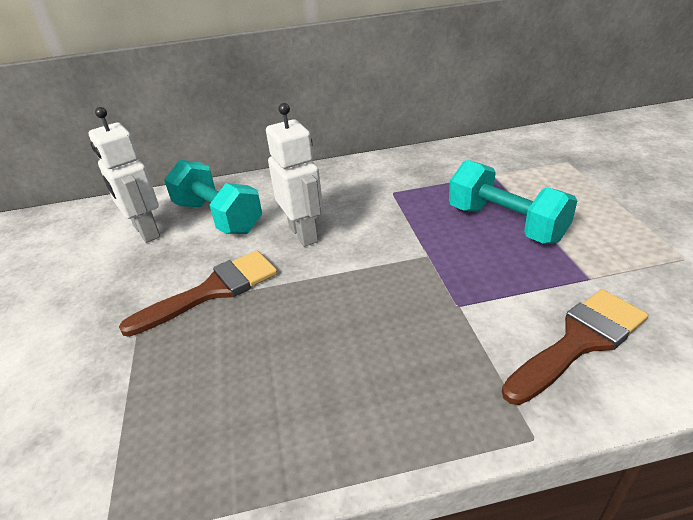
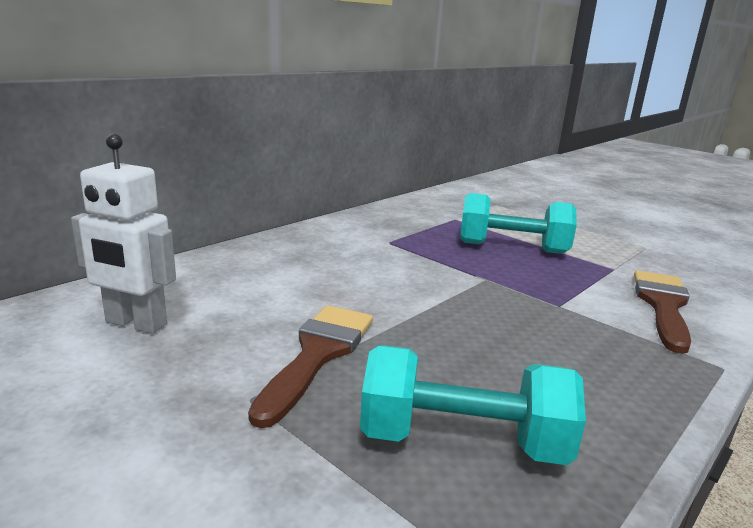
camera: 40 degrees left, 15 degrees down
turquoise dumbbell [164,160,262,234] -> turquoise dumbbell moved to [360,345,586,465]
white robot [266,103,323,247] -> none

